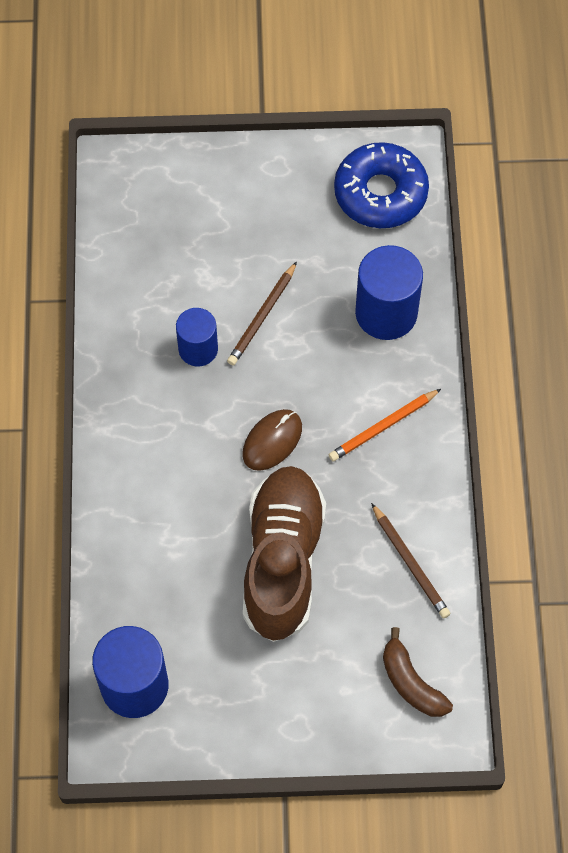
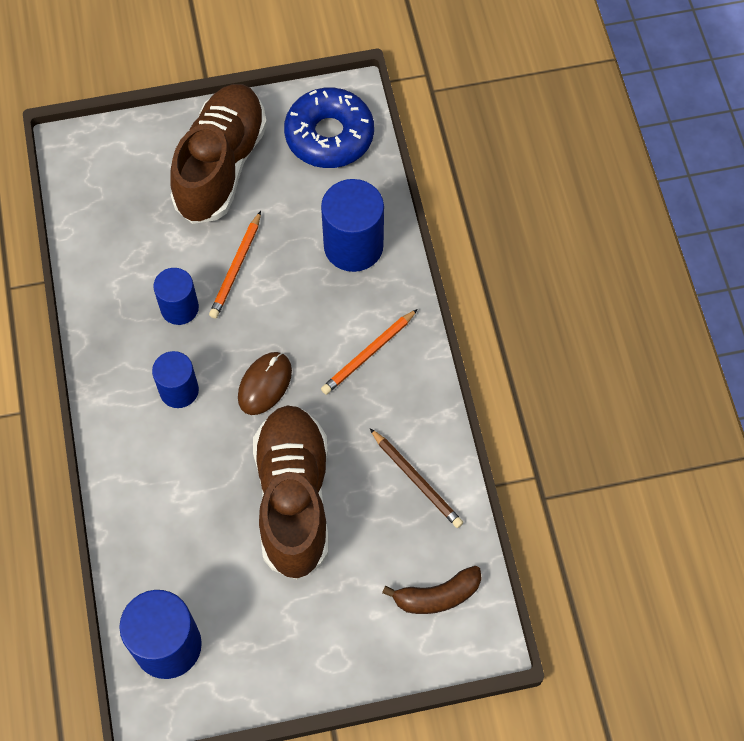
camera: 10 degrees left, 0 degrees up
brown pencil [227,261,297,366] -> orange pencil [209,211,261,318]
brown banana [383,627,453,717] -> brown banana turned 60 degrees counterclockwise [382,566,482,614]
none -> blue cylinder [152,351,199,408]
none -> brown shoe [170,84,267,224]

